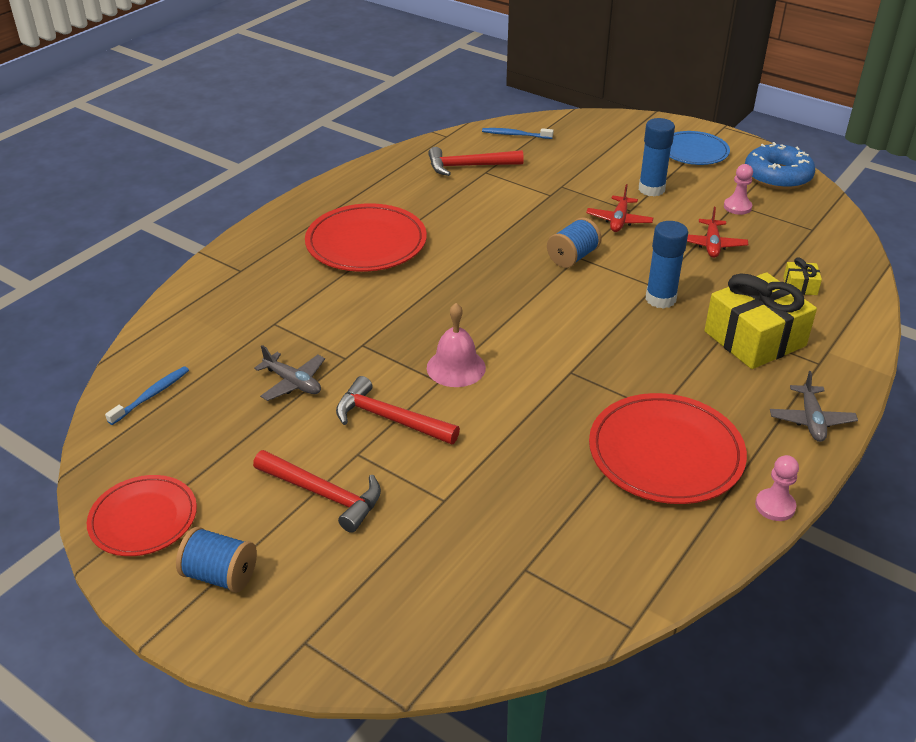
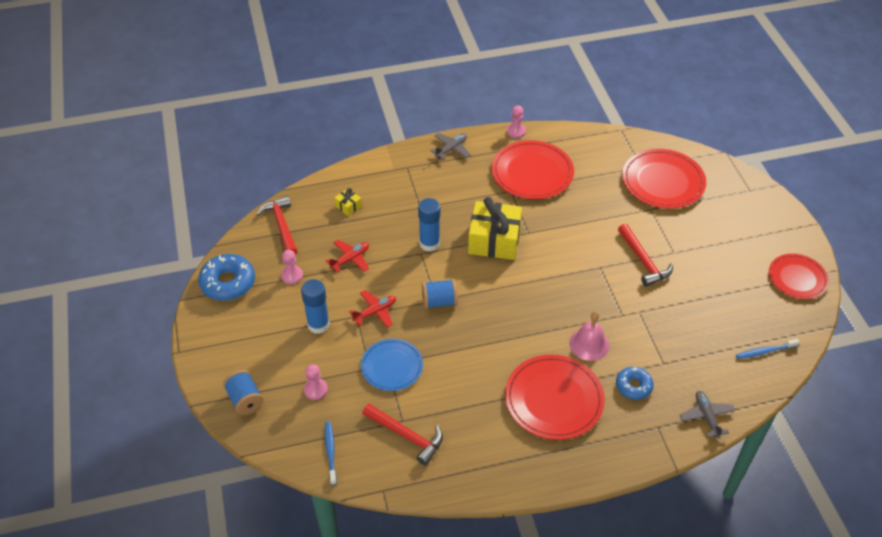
camera: 140 degrees left, 10 degrees up
blue spool [176,527,257,593] -> blue spool moved to [223,370,264,415]
red hammer [253,450,381,533] -> red hammer moved to [257,196,297,255]
grey plane [254,345,325,401] -> grey plane moved to [680,391,736,438]
pink bell [427,303,486,387] -> pink bell moved to [570,311,609,361]
blue toothbrush [482,128,554,139] -> blue toothbrush turned 150 degrees counterclockwise [325,421,337,485]
blue plate [670,131,730,165] -> blue plate moved to [361,339,423,391]
yellow gift [704,272,817,369] -> yellow gift moved to [468,197,522,260]
none -> pink pawn [304,364,328,400]
none -> blue donut [616,367,654,400]
none -> red plate [622,149,706,209]

